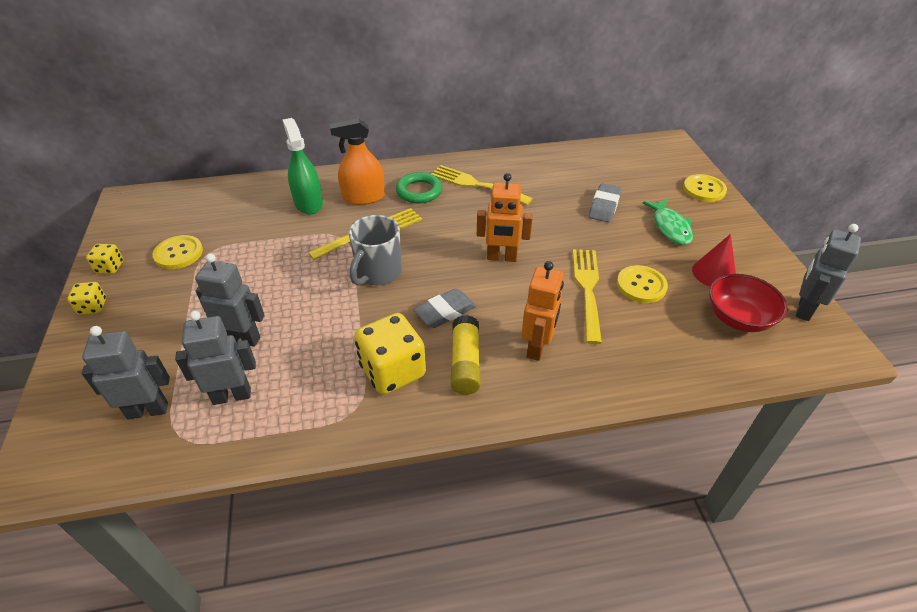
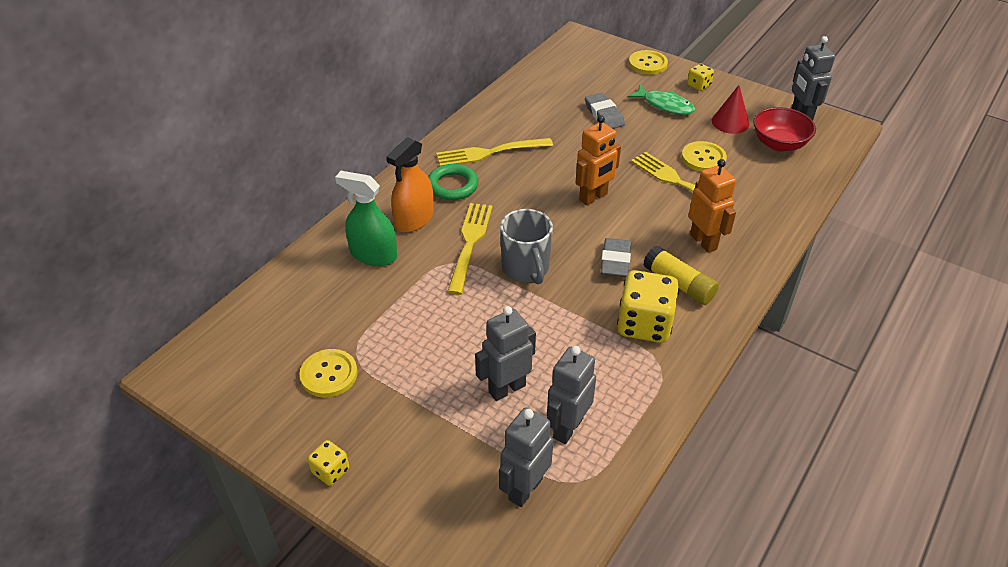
camera: 45 degrees left, 0 degrees up
yellow dice [86,244,123,274] -> yellow dice moved to [687,64,714,91]

